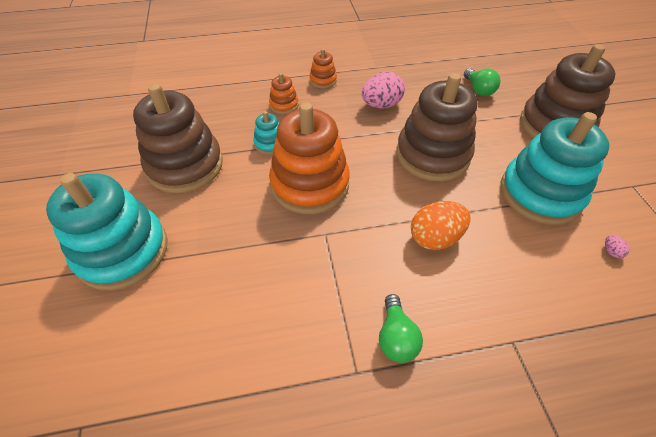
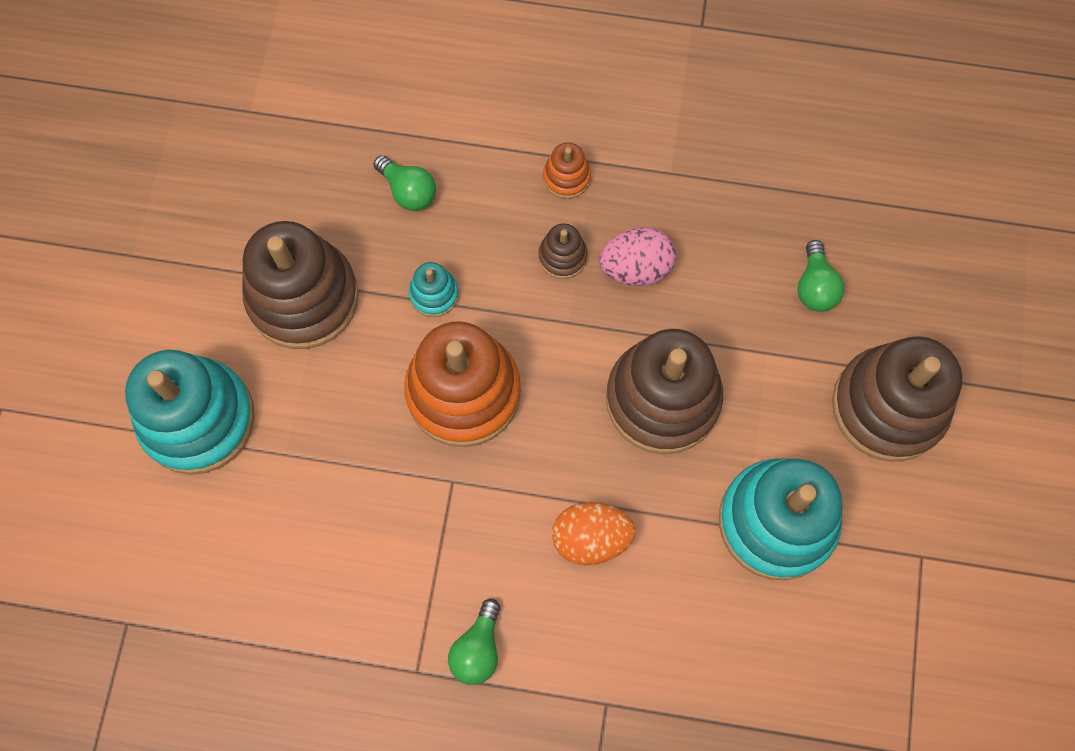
camera: 20 degrees right, 20 degrees up
orange stacking toy [269,73,299,114] -> none
pink egg [605,235,630,258] -> none
none -> green light bulb [373,155,436,211]
none -> brown stacking toy [538,223,588,279]

